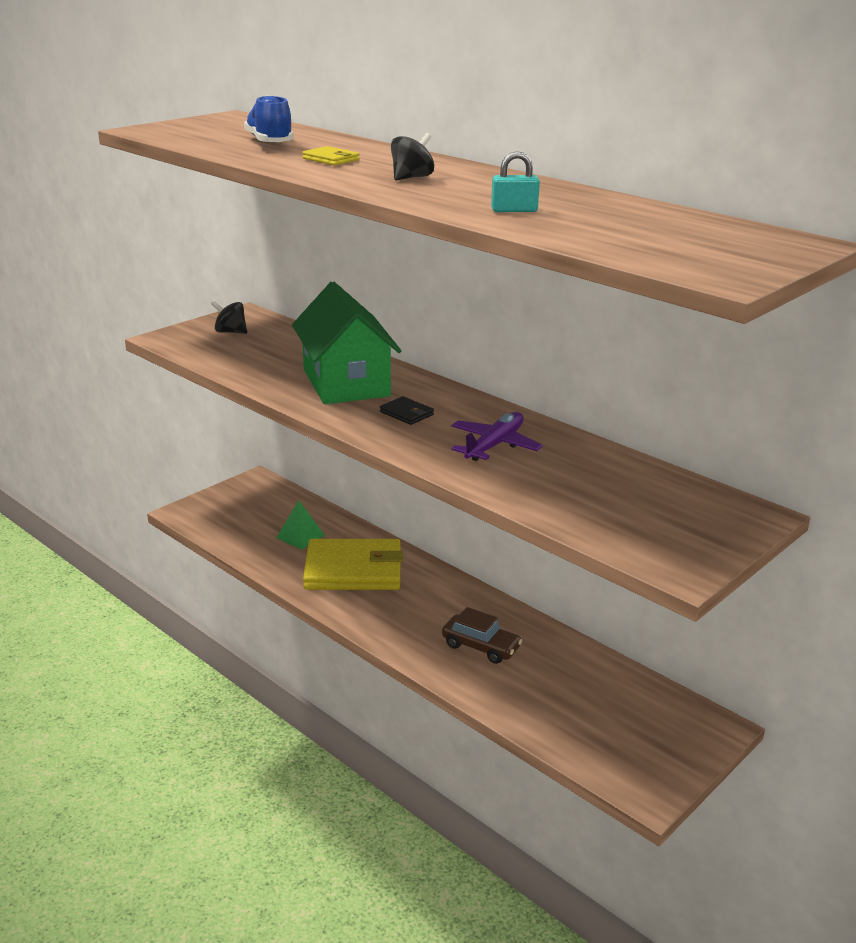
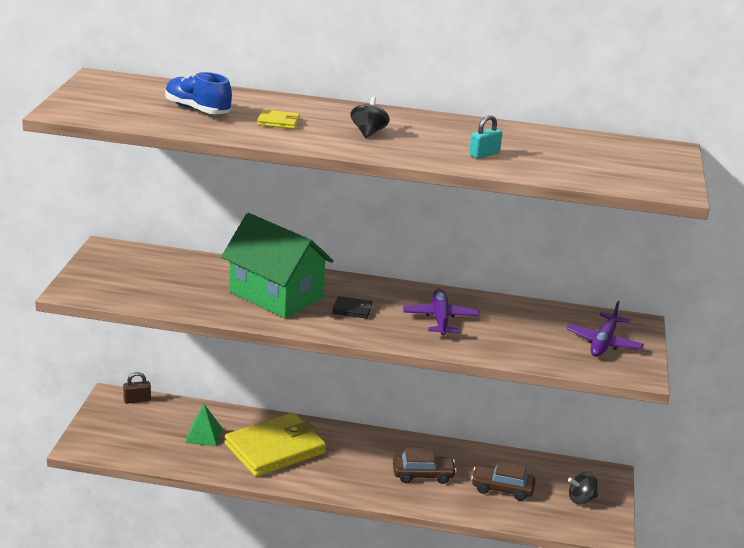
camera: 35 degrees left, 0 degrees up
black spinning top [211,300,247,334] -> black spinning top moved to [568,472,598,504]
none -> brown padlock [123,372,151,404]
none -> brown car [471,461,536,501]
none -> purple plane [566,301,644,357]

